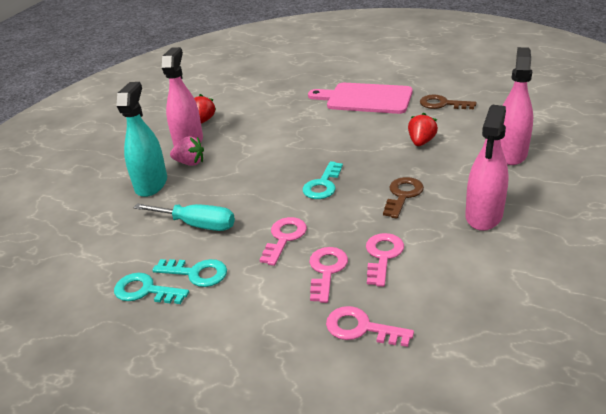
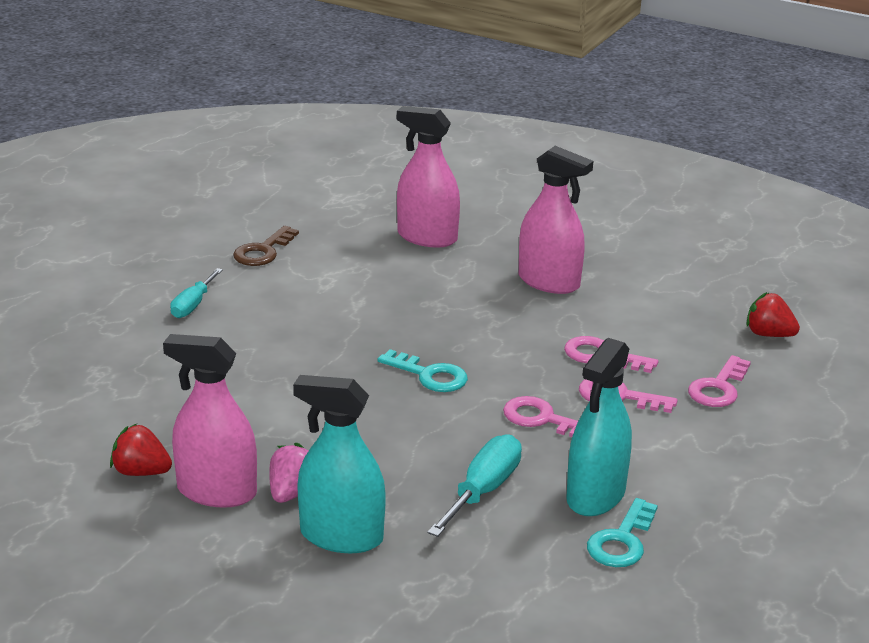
camera: 85 degrees left, 5 degrees down
turquoise key [152,259,227,287] -> turquoise spray bottle [566,338,632,516]
pink cutting board [308,83,413,114] -> turquoise screwdriver [170,268,223,318]
brown key [383,177,424,219] -> none
red strawberry [408,113,438,146] -> red strawberry moved to [746,292,800,337]

